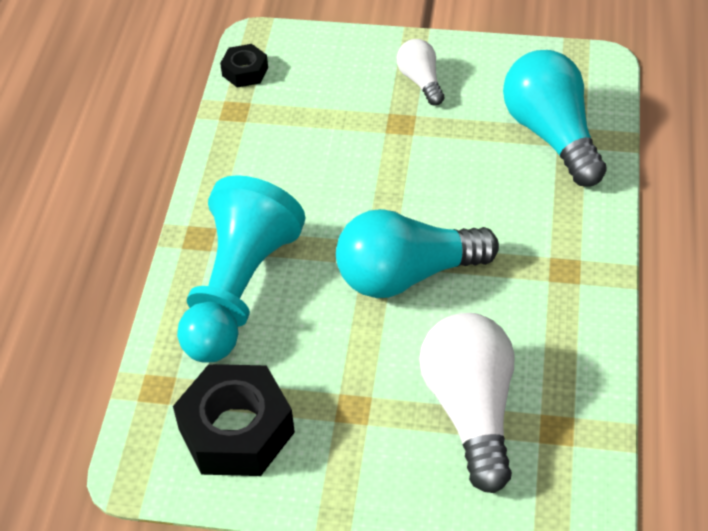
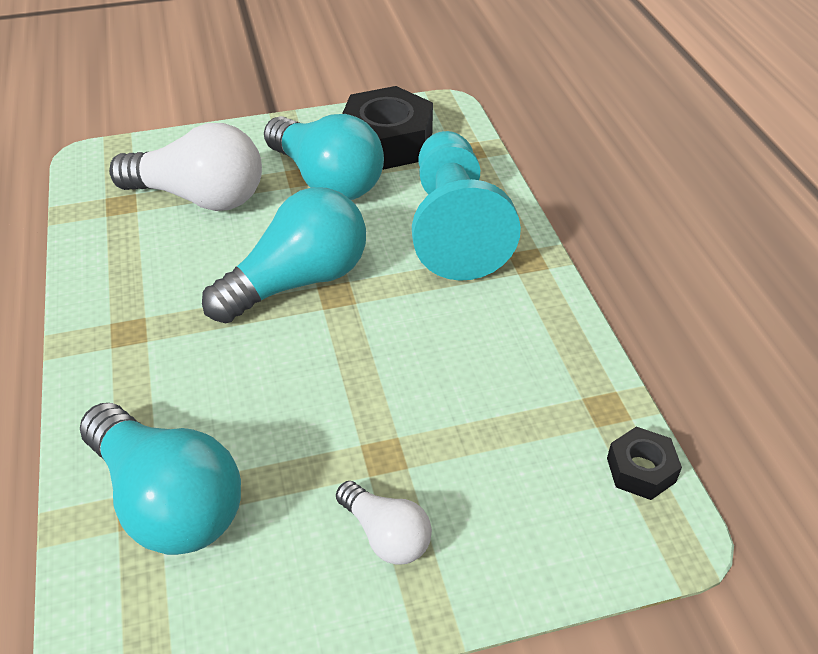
camera: 155 degrees right, 5 degrees down
white light bulb [419,313,514,493] -> white light bulb turned 45 degrees counterclockwise [109,123,262,211]
none -> turquoise light bulb [264,114,384,200]

